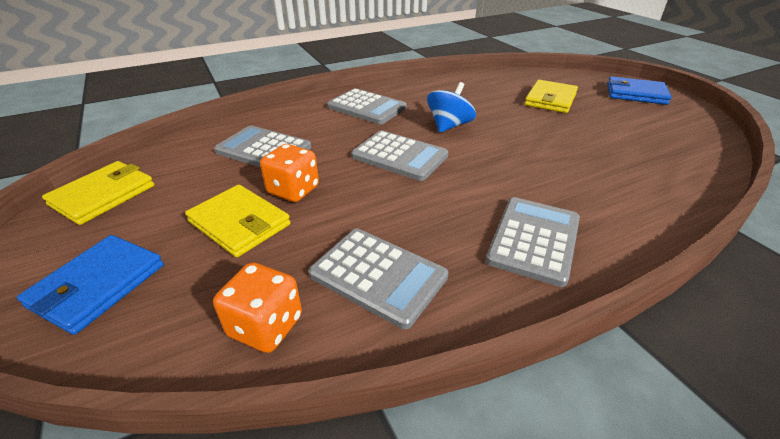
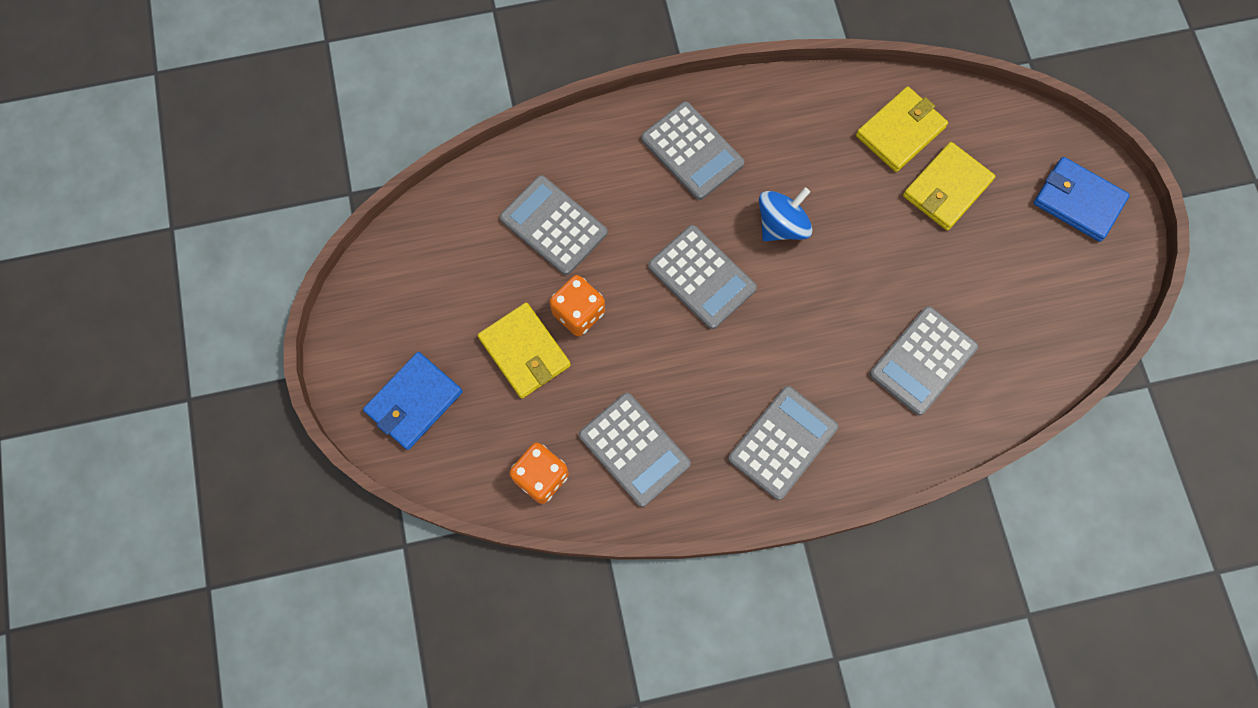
camera: 15 degrees right, 35 degrees up
yellow wallet [42,161,154,225] -> yellow wallet moved to [856,87,948,172]
none -> grey calculator [870,306,978,415]

